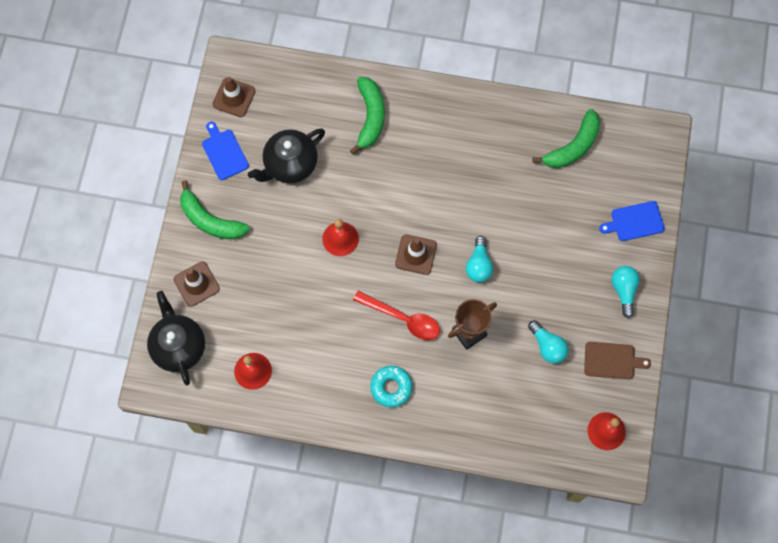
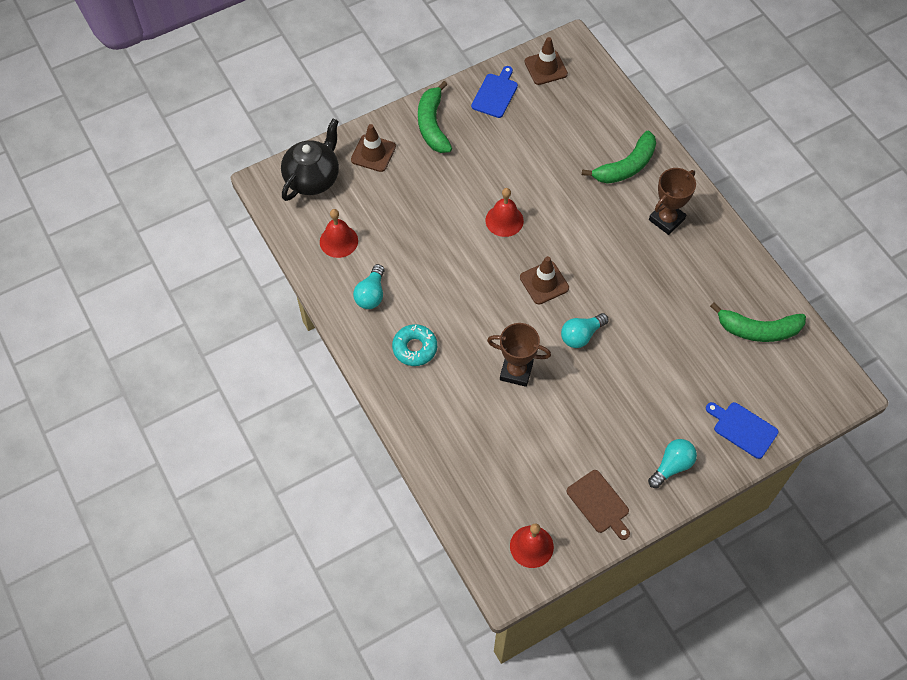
camera: 50 degrees right, 10 degrees down
black teapot [248,128,325,184] -> none
red spoon [353,291,440,340] -> none
turquoise light bulb [528,320,569,364] -> turquoise light bulb moved to [353,264,385,309]
none -> brown trophy [649,168,696,235]

